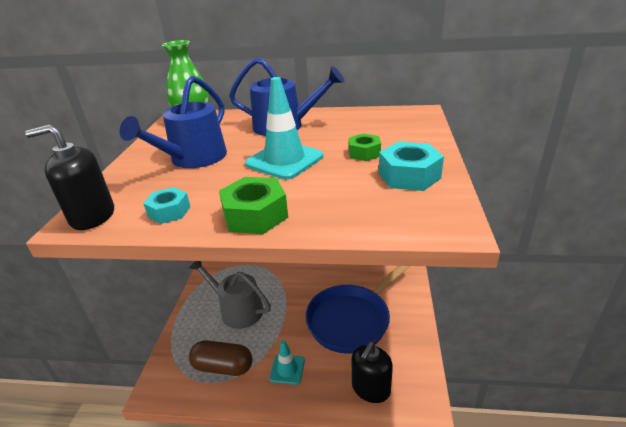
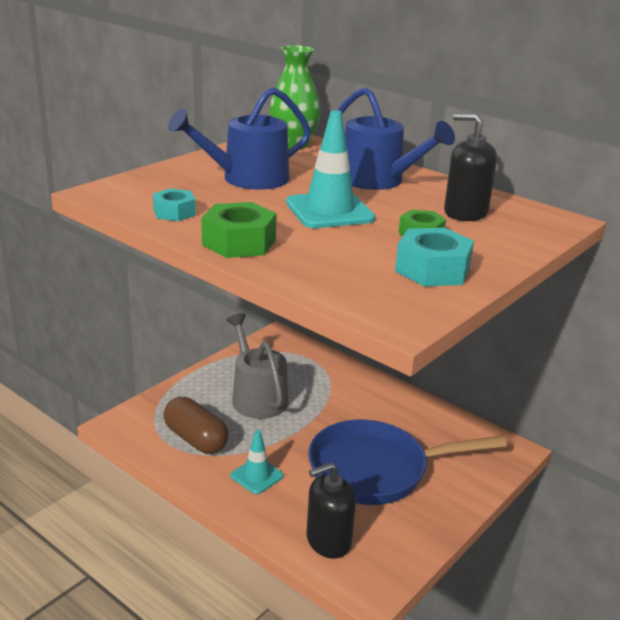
camera: 30 degrees right, 5 degrees down
black soap dispenser [25,124,114,230] -> black soap dispenser moved to [444,113,497,221]

